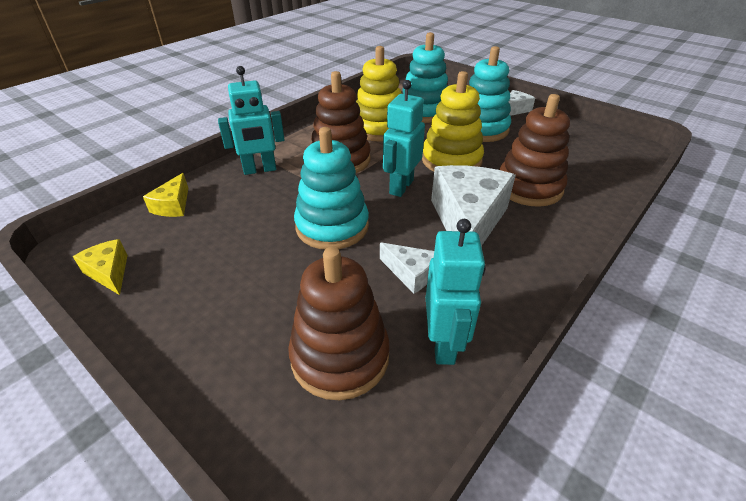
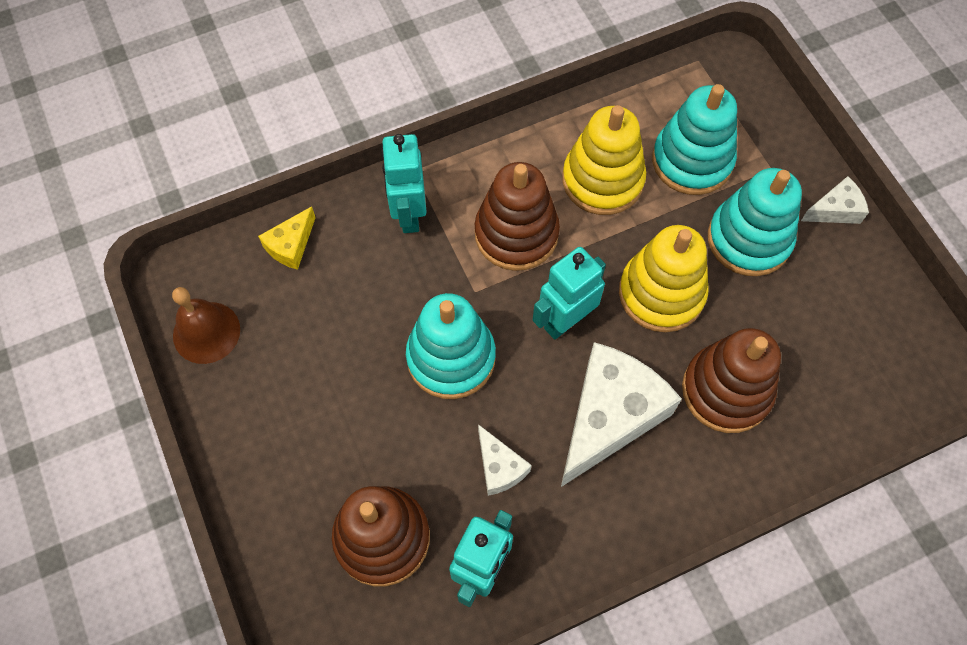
camera: 25 degrees right, 25 degrees up
yellow cheese [73,239,128,295] -> brown bell [172,287,240,364]
turquoise robot [218,66,285,175] -> turquoise robot turned 75 degrees clockwise [381,134,427,233]

